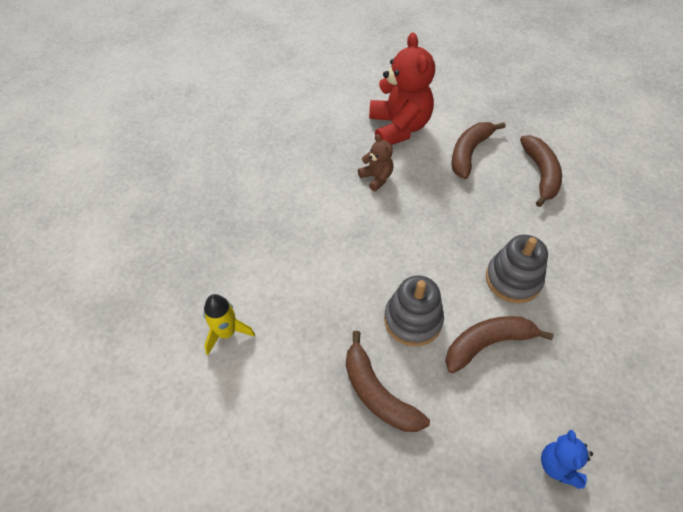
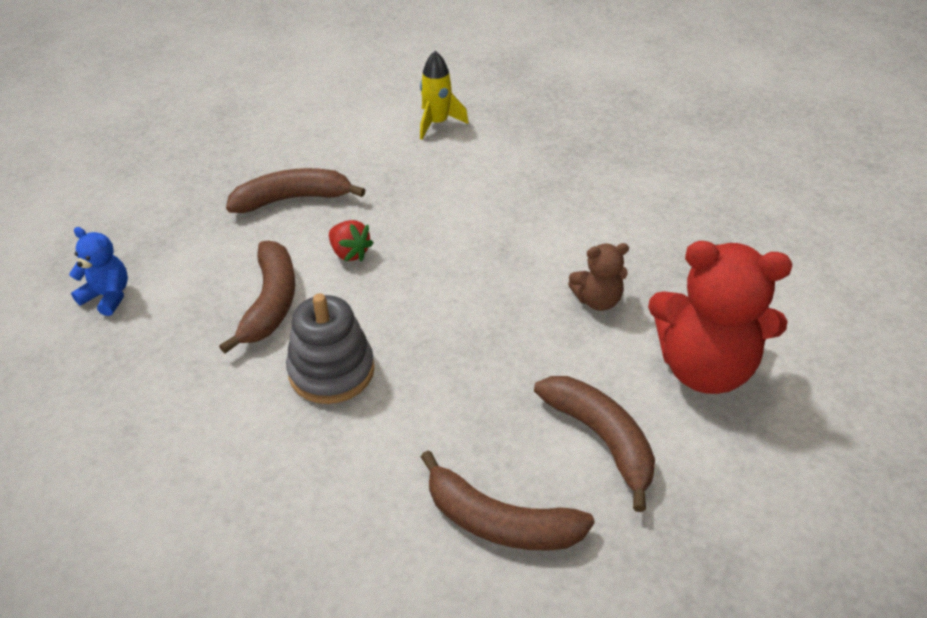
camera: 115 degrees right, 10 degrees down
grey stacking toy [384,276,444,346] -> red strawberry [329,220,374,261]

